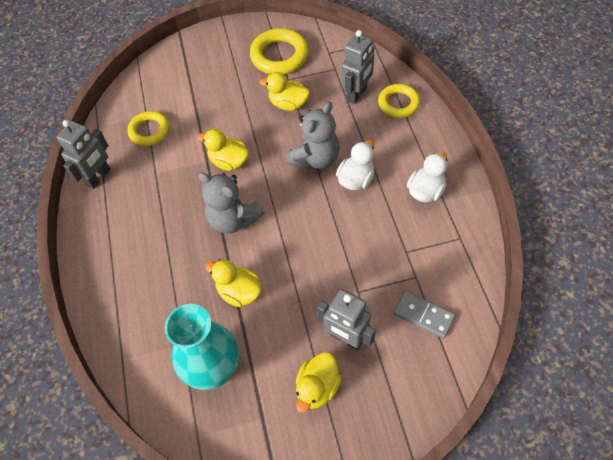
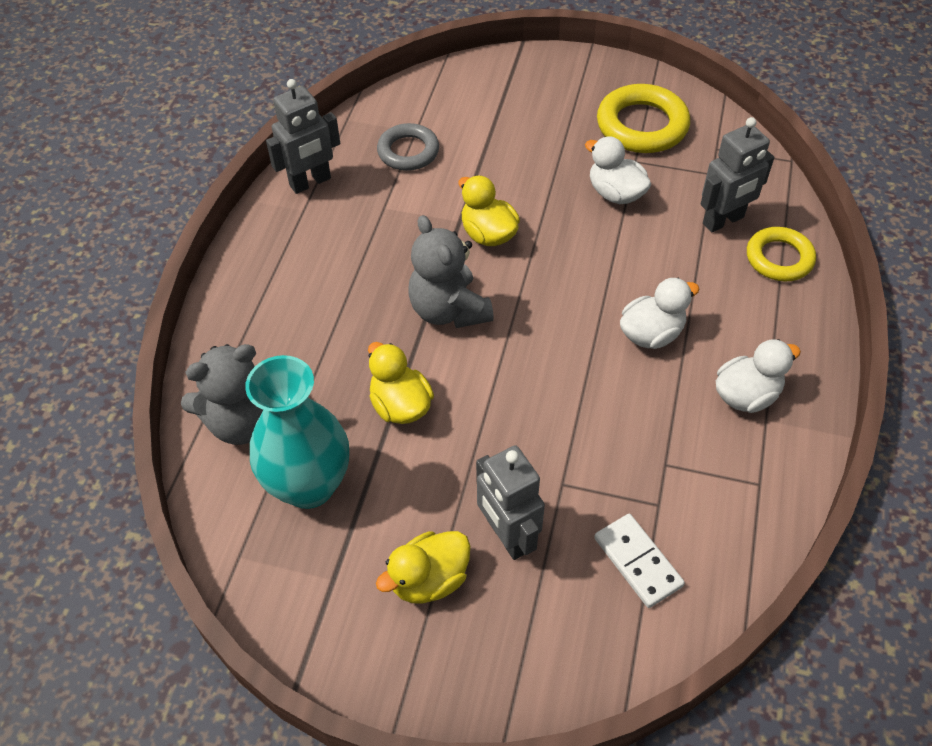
camera: 25 degrees right, 5 degrees down
yellow ring [128,111,169,146] -> grey ring [377,123,439,171]
yellow duck [259,72,310,111] -> white duck [585,136,651,204]
grey teddy bear [286,102,340,170] -> grey teddy bear moved to [181,344,263,445]
grey domino [393,291,456,339] -> white domino [594,514,685,608]

